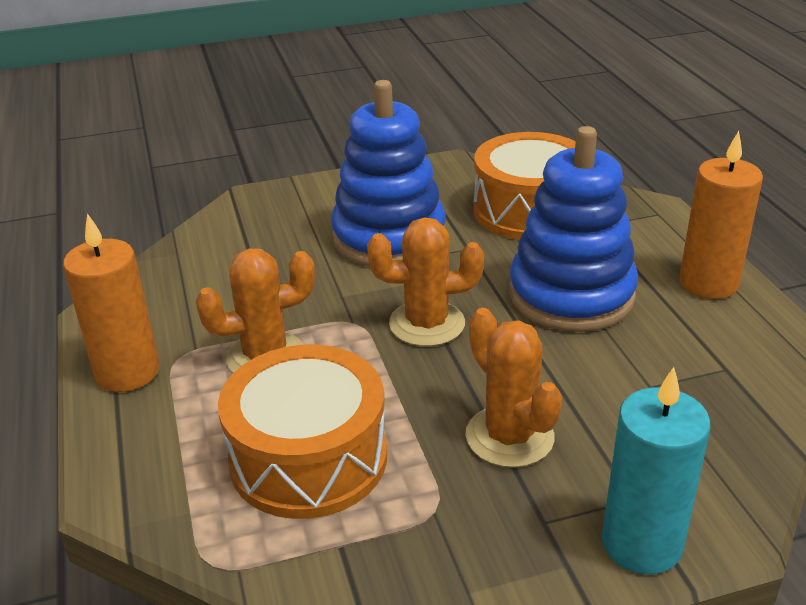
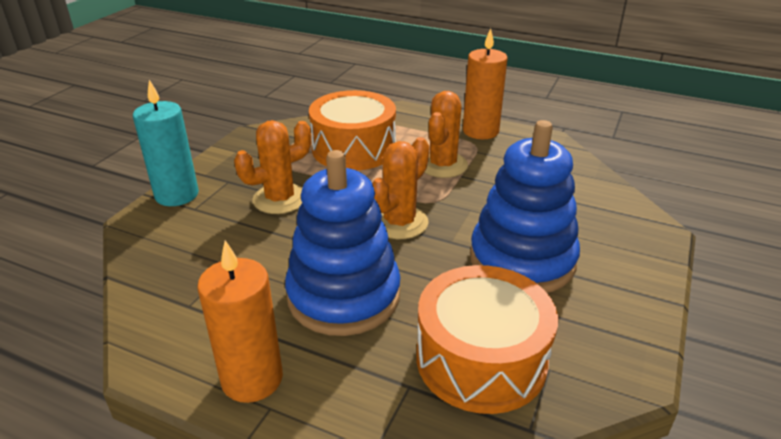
camera: 130 degrees right, 0 degrees up
orange cactus [465,308,562,468] -> orange cactus turned 45 degrees counterclockwise [234,120,311,214]

